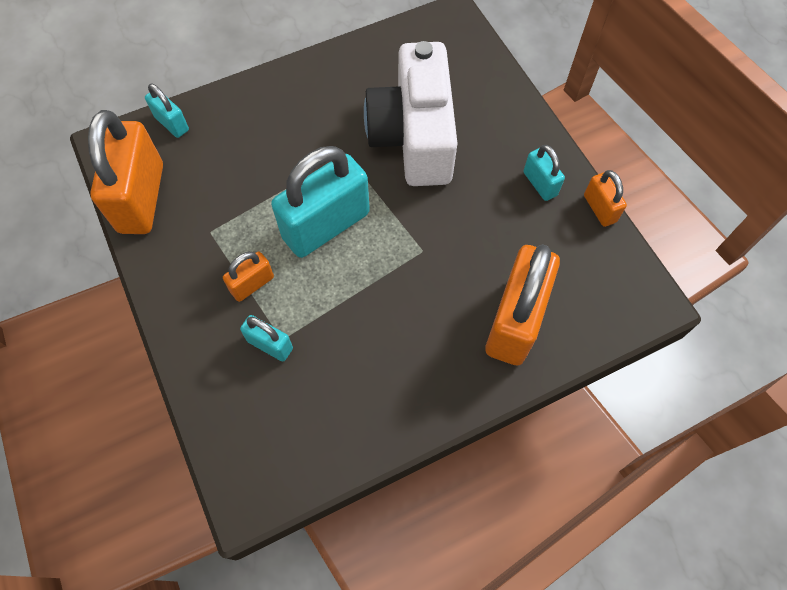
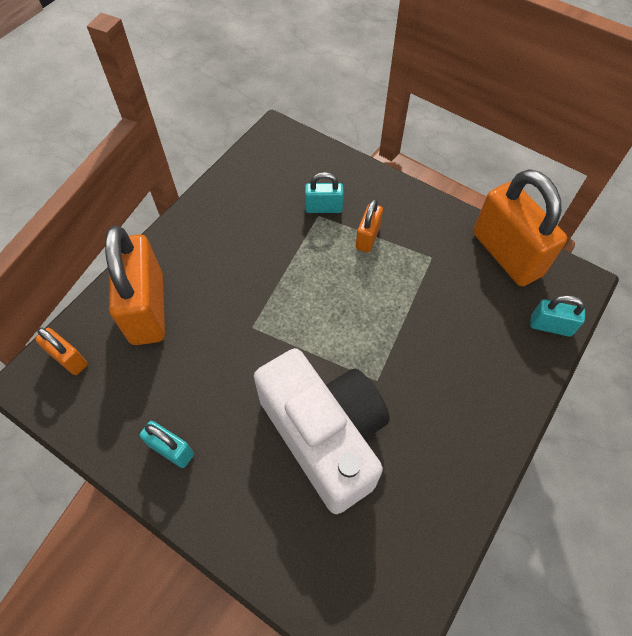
camera: 150 degrees right, 5 degrees down
turquoise padlock [271,146,370,258] -> none
orange padlock [584,170,627,227] -> orange padlock moved to [35,327,88,375]

